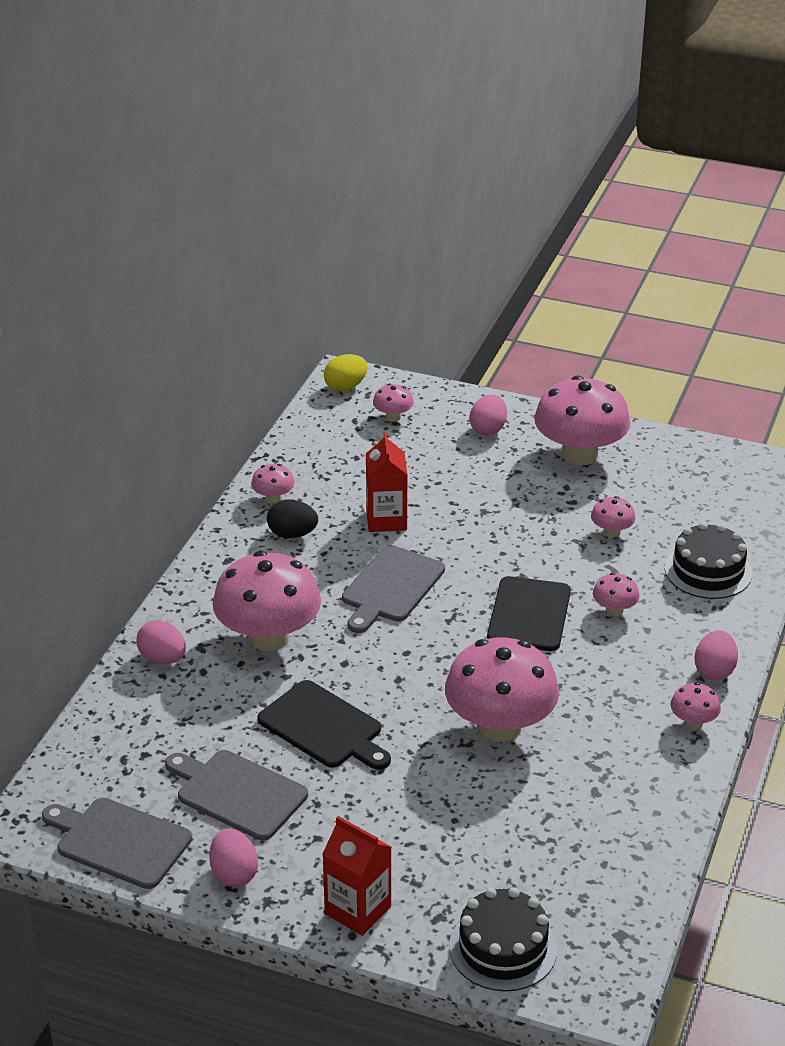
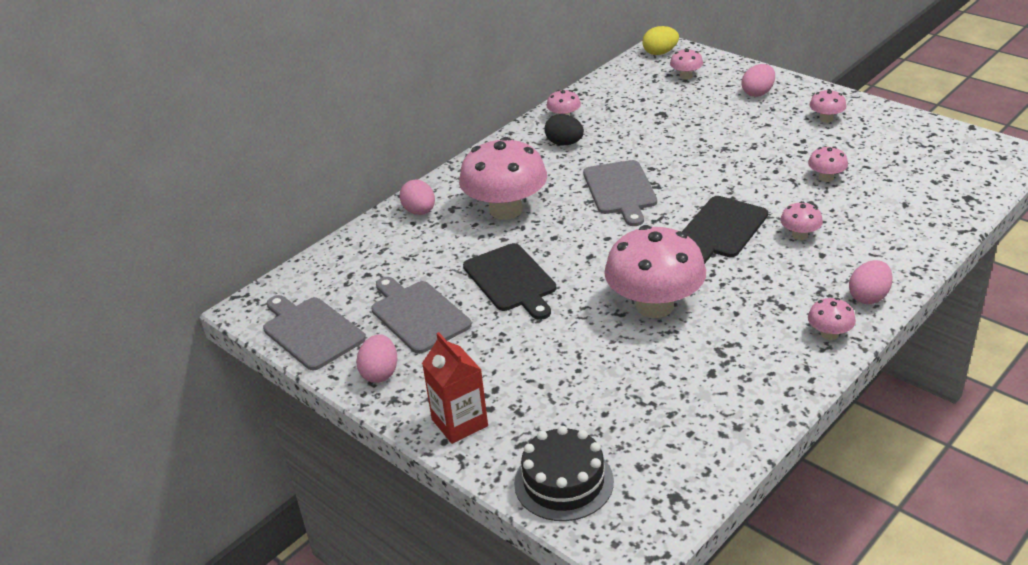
camera: 25 degrees right, 0 degrees up
grey cutting board [342,545,445,633] -> grey cutting board turned 60 degrees counterclockwise [583,160,657,226]
red carton [366,431,408,532] -> none
pink mushroom [534,375,631,465] -> pink mushroom [810,89,847,123], size x0.44
black cake [665,522,752,599] -> none

